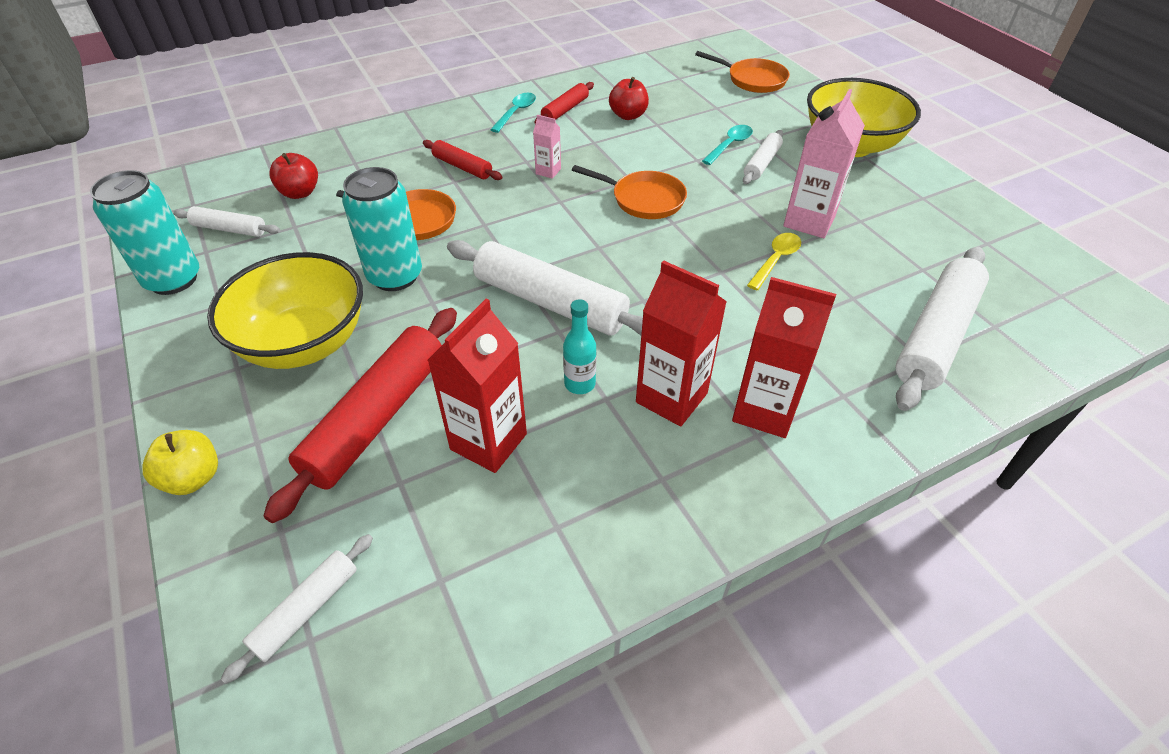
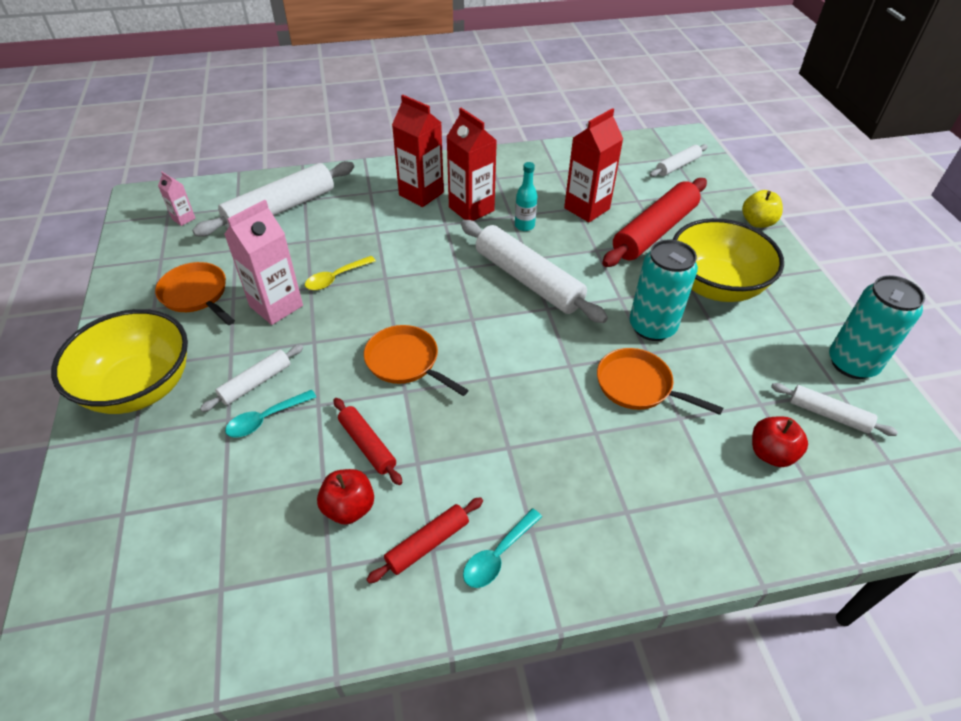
camera: 165 degrees left, 0 degrees up
red rolling pin [423,140,503,180] -> red rolling pin moved to [334,398,403,485]
pink carton [533,115,561,179] -> pink carton moved to [158,171,195,226]
orange pan [695,51,790,93] -> orange pan moved to [155,262,235,325]

